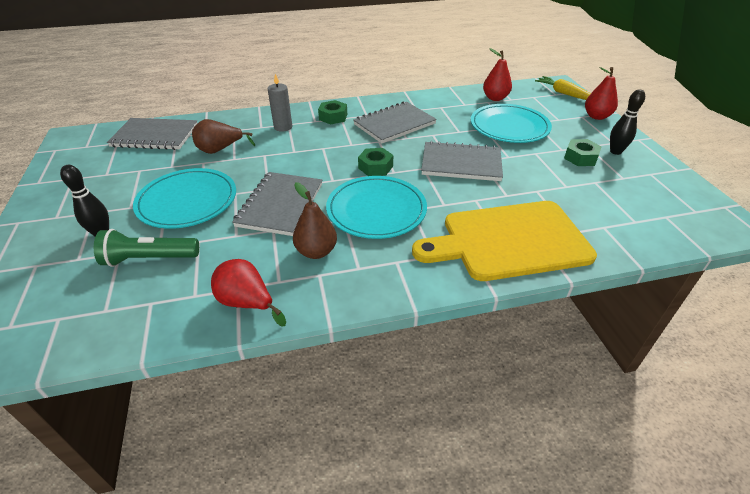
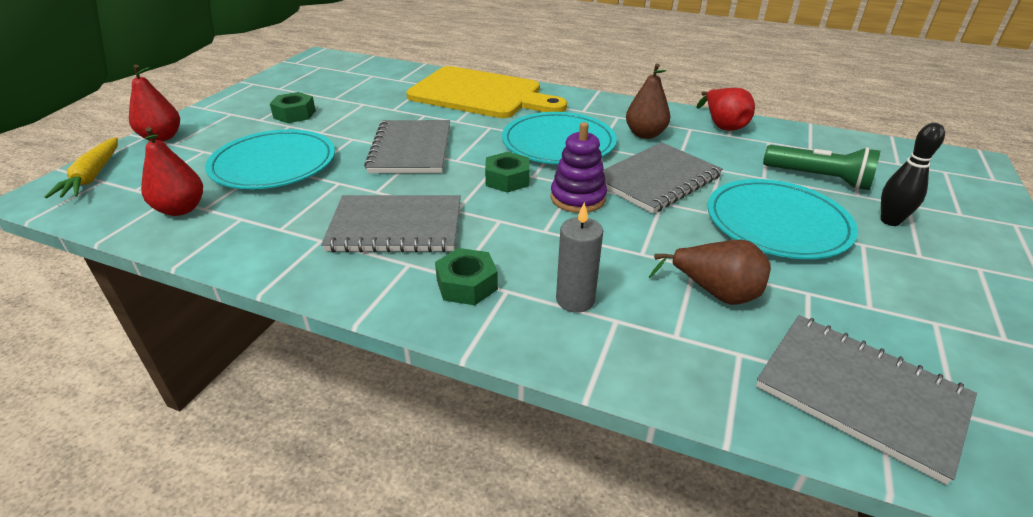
camera: 145 degrees left, 5 degrees down
grey notebook [421,141,503,181] -> grey notebook turned 45 degrees clockwise [364,120,450,173]
black bowling pin [610,89,645,155] -> none
none -> purple stacking toy [550,122,607,213]

